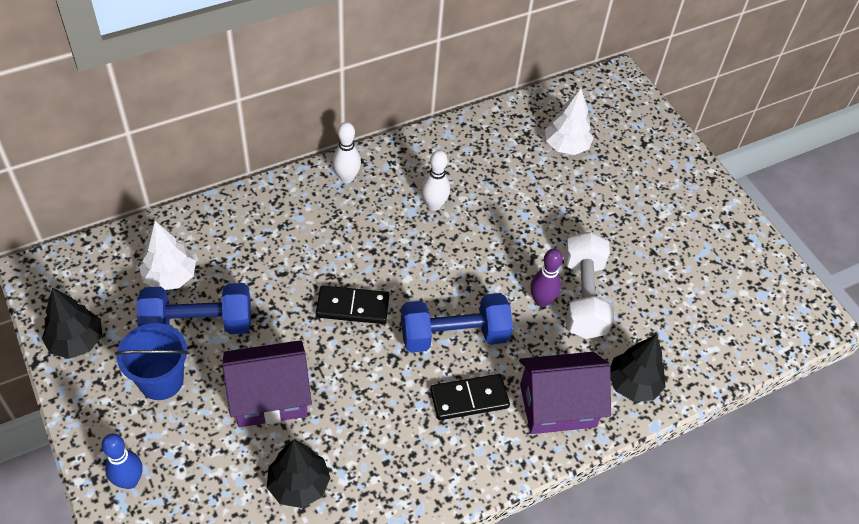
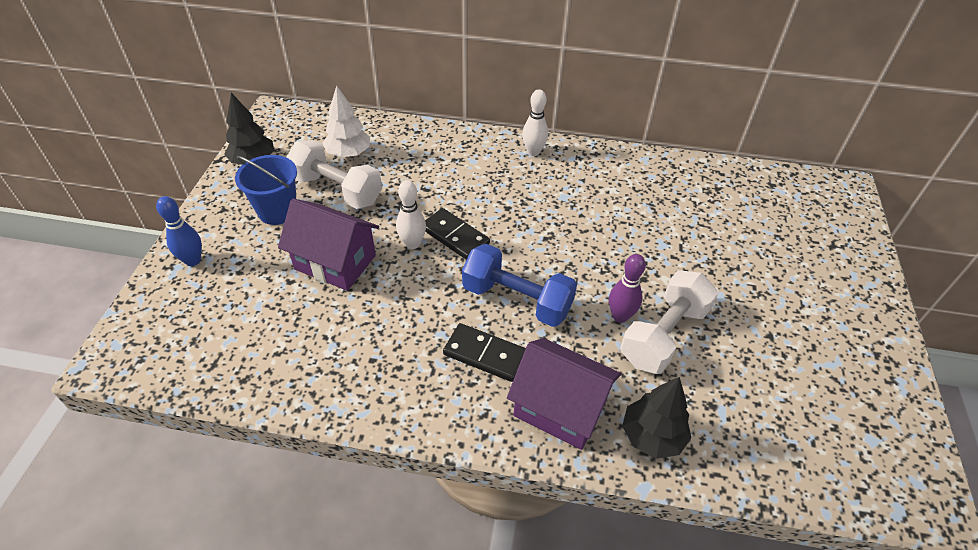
camera: 40 degrees right, 5 degrees down
blue dumbbell [137,283,251,334] -> white dumbbell [286,140,382,209]
black tree [267,440,330,508] -> none
white bowling pin [422,150,450,211] -> white bowling pin moved to [396,180,426,249]
white tree [545,88,594,155] -> none

